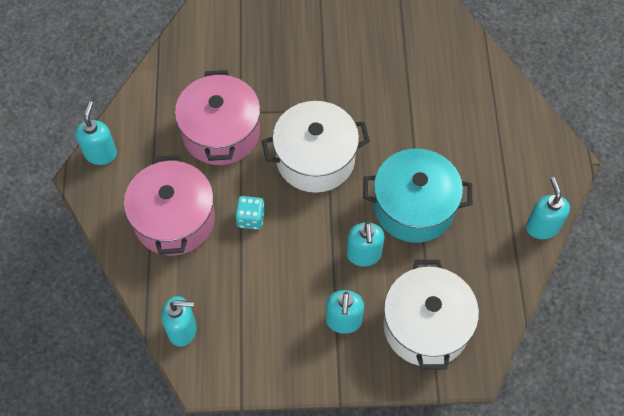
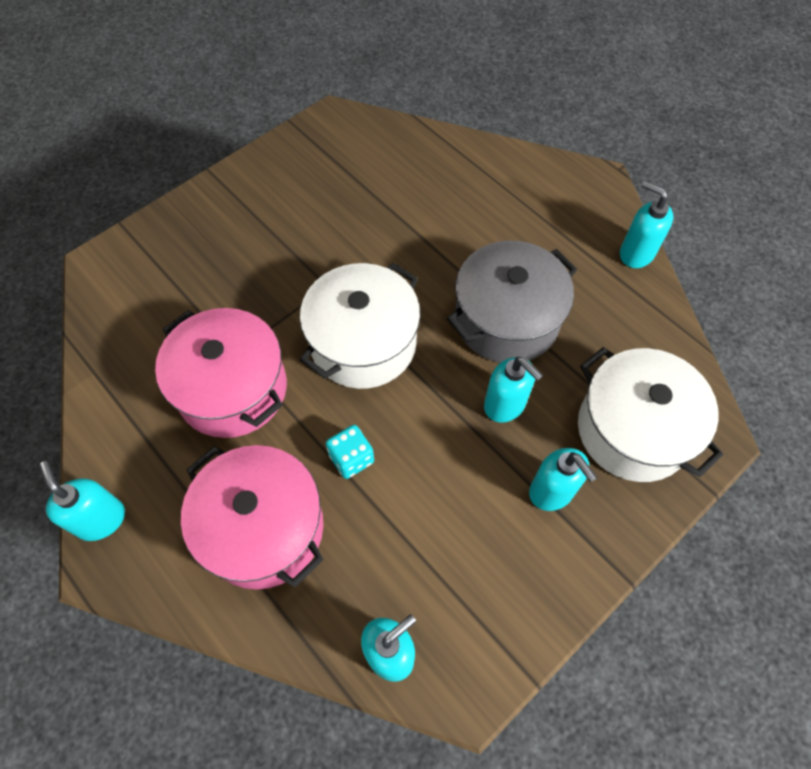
camera: 40 degrees left, 0 degrees up
turquoise pot [363,149,472,243] -> grey pot [447,240,577,363]

